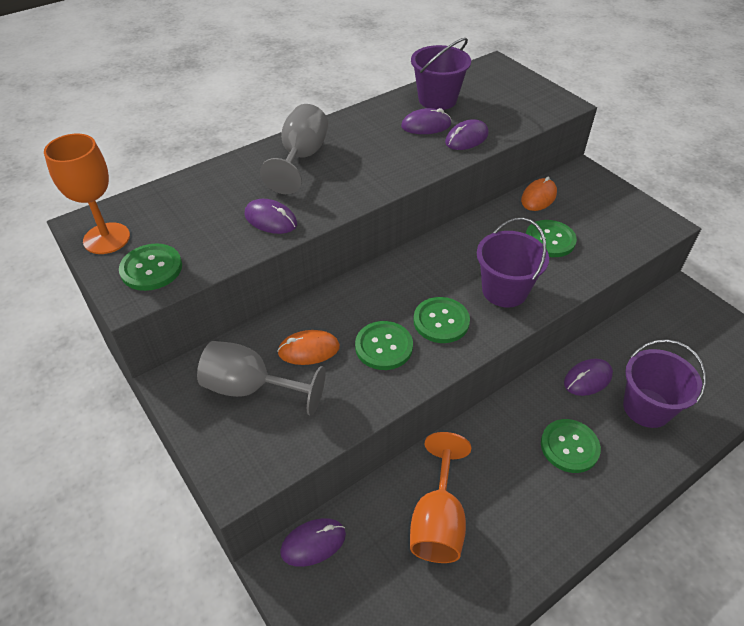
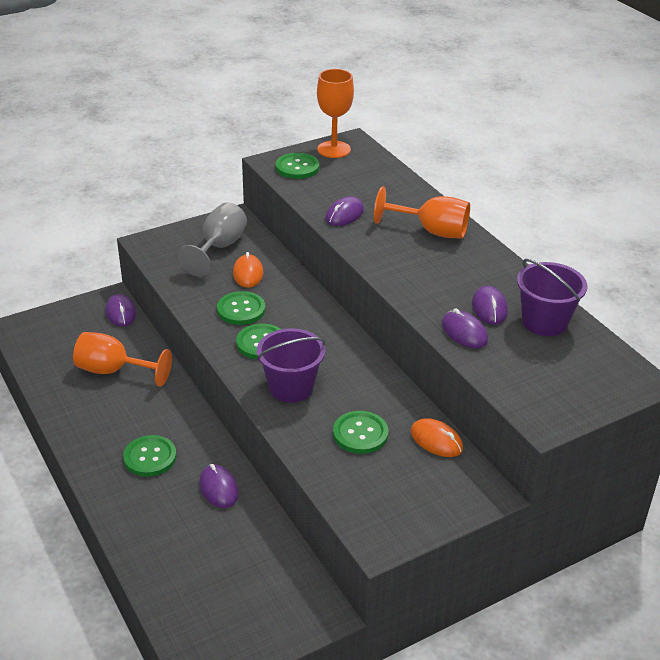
camera: 95 degrees right, 10 degrees down
grey goblet [260,104,328,194] -> orange goblet [374,187,470,239]
purple bucket [623,339,706,428] -> none

